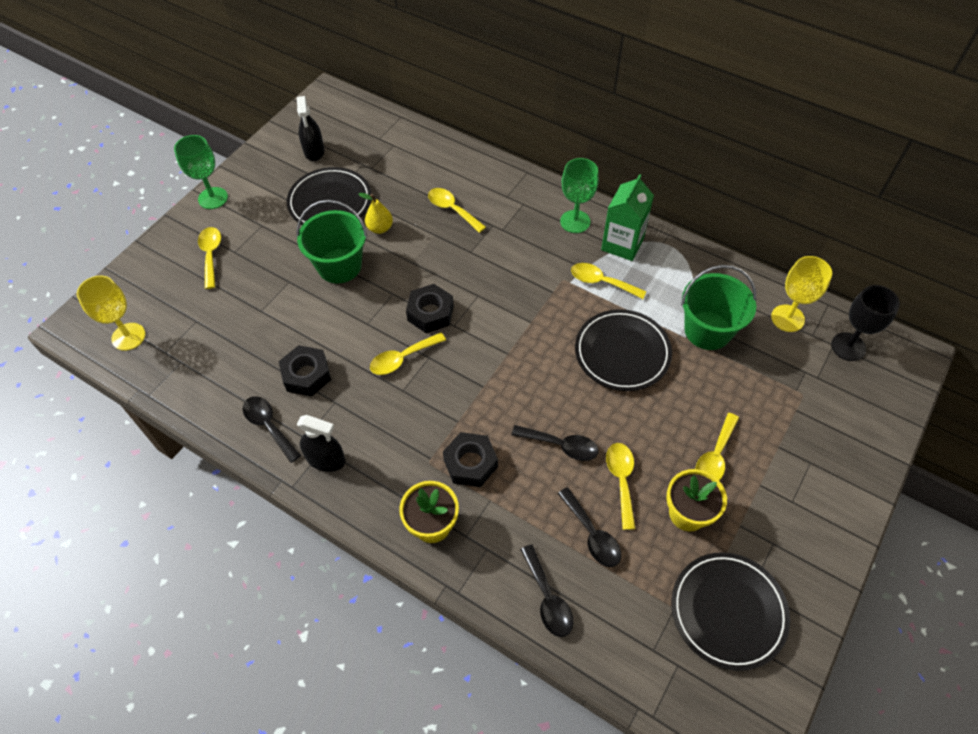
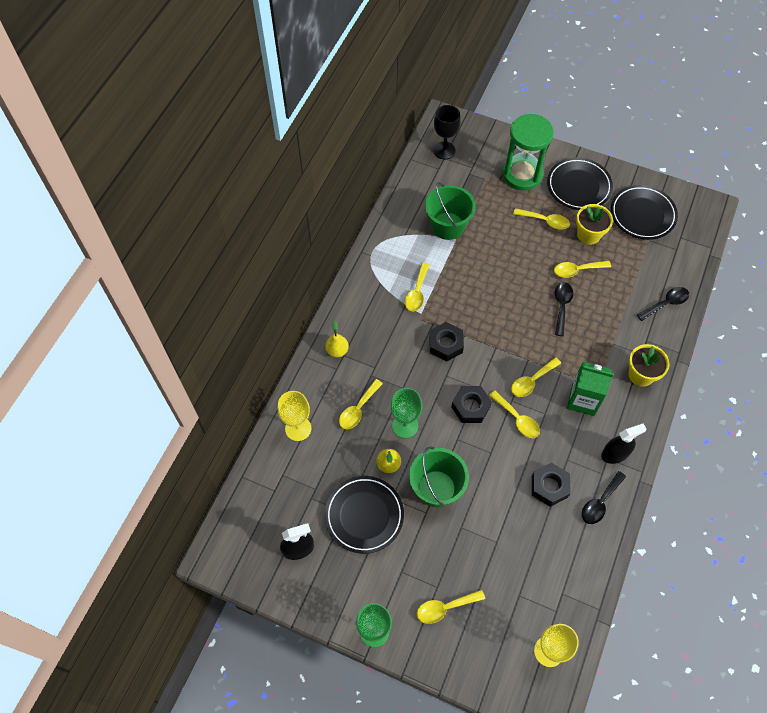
camera: 100 degrees left, 5 degrees up
black spray bottle [297,415,345,472] -> black spray bottle turned 60 degrees clockwise [601,424,646,464]
black nut [443,432,498,487] -> black nut moved to [429,322,464,362]
black spoon [558,487,621,567] -> none
green goblet [560,158,599,233] -> green goblet moved to [391,388,422,438]
black plate [575,309,672,391] -> black plate moved to [547,157,613,210]
green carton [601,174,654,261] -> green carton moved to [567,362,614,416]
yellow goblet [771,256,832,332] -> yellow goblet moved to [278,391,312,441]
none -> yellow pear [325,321,349,357]
none -> green hourglass [502,114,554,190]
none -> yellow spoon [511,357,561,397]

